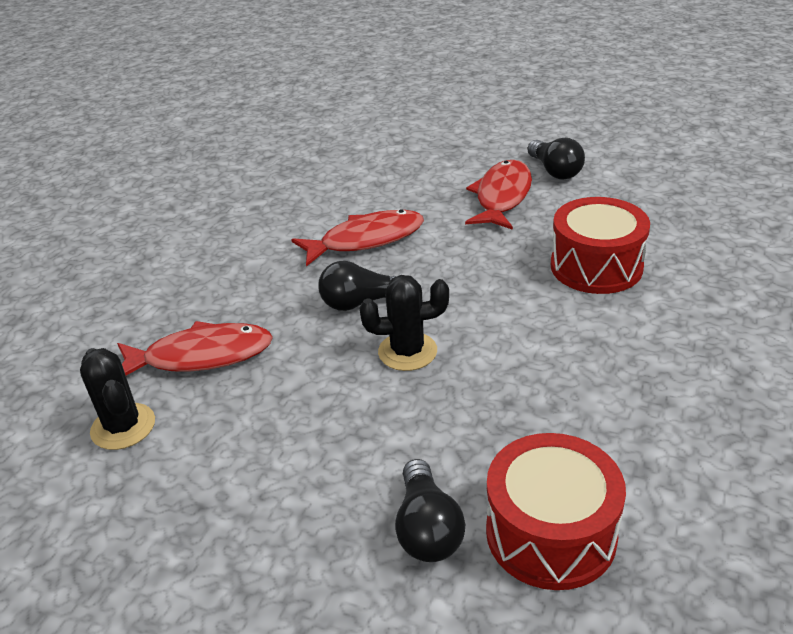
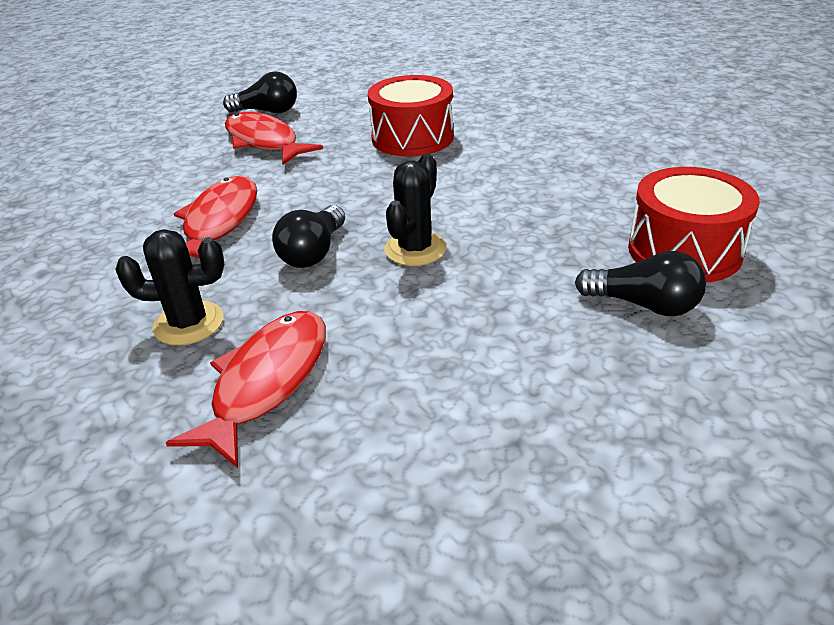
camera: 60 degrees left, 0 degrees up
black cactus [80,348,155,450] -> black cactus moved to [115,229,224,345]

